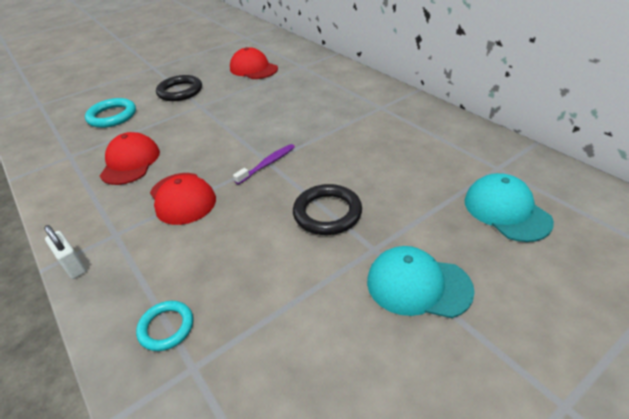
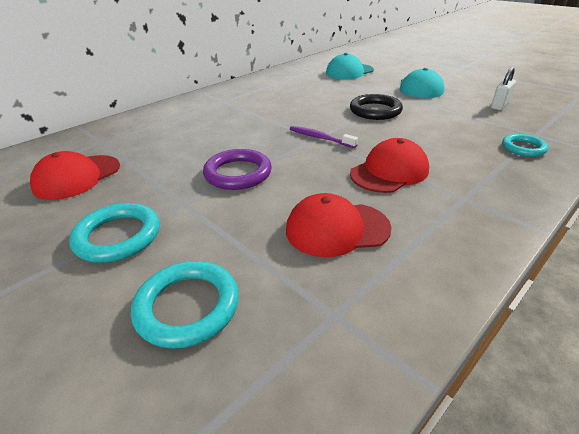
camera: 100 degrees left, 5 degrees down
white padlock [44,225,87,279] -> white padlock moved to [491,67,516,110]
black ring [156,75,202,101] -> turquoise ring [69,203,160,263]
none -> purple ring [203,149,272,190]

